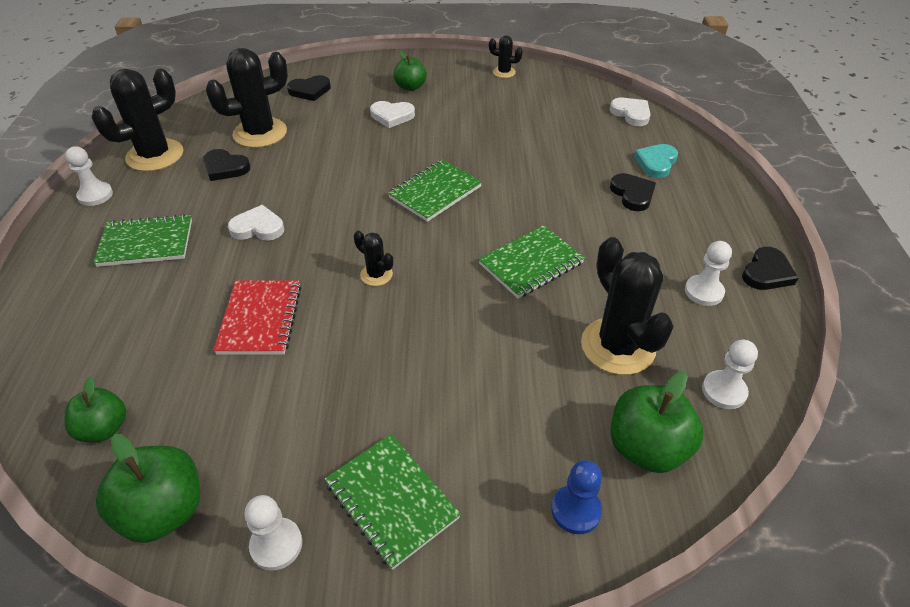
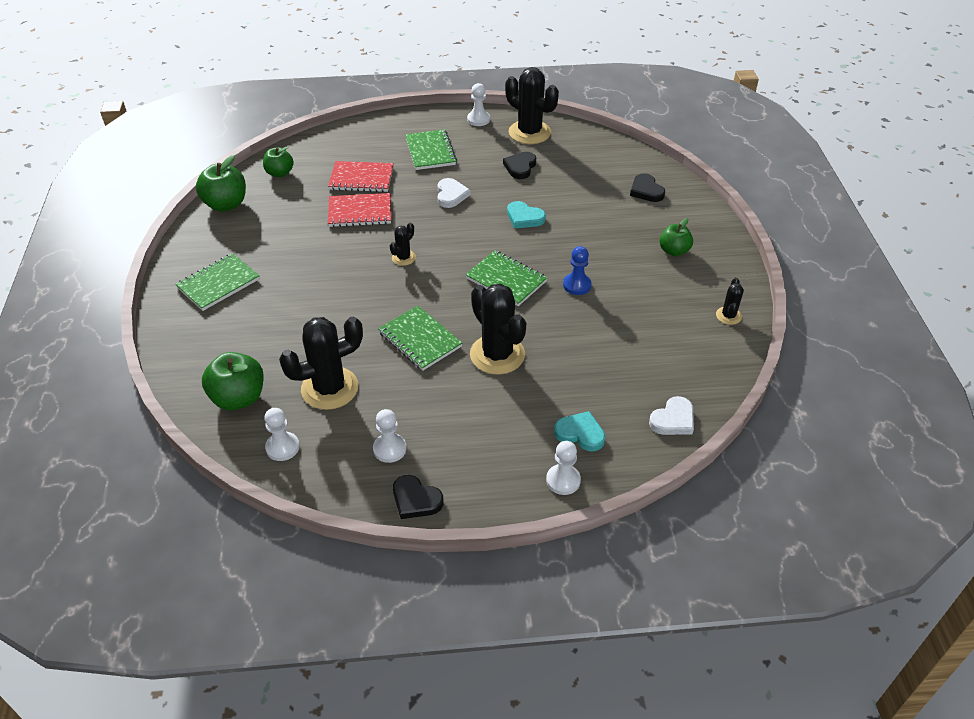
camera: 85 degrees right, 0 degrees up
black cactus [206,48,288,148] -> black cactus moved to [470,284,526,375]
white pawn [244,495,302,571] -> white pawn moved to [546,441,581,495]
white heart [370,101,415,128] -> none
blue pawn [551,460,602,534] -> blue pawn moved to [563,246,592,295]
black heart [610,173,656,211] -> none
none -> red notebook [328,161,394,192]
none -> turquoise heart [507,201,546,229]

